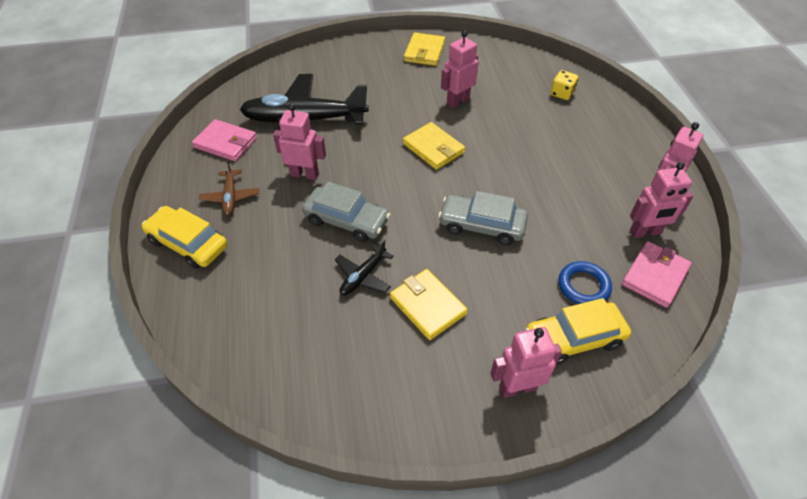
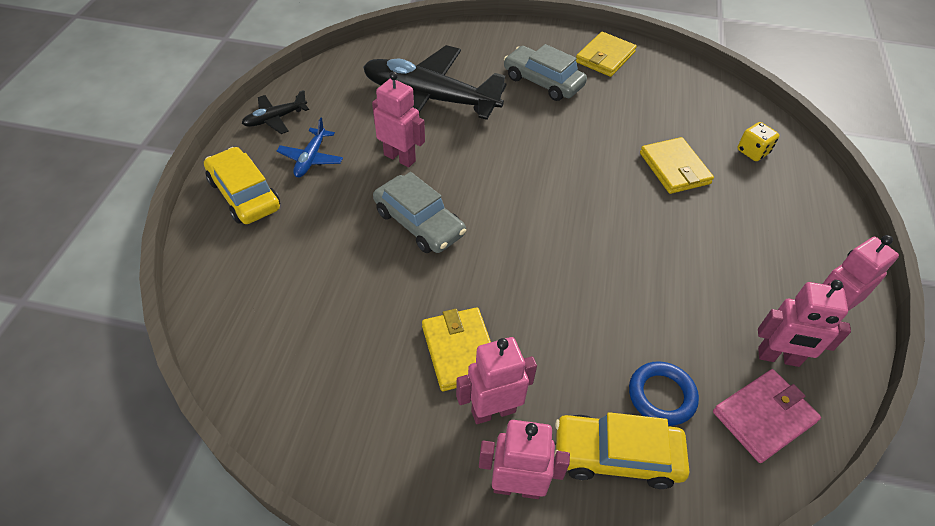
camera: 20 degrees right, 0 degrees up
pink wallet [192,119,257,161] -> none
brown plane [199,160,259,215] -> blue plane [277,117,343,177]
black plane [335,240,394,295] -> black plane moved to [242,90,309,134]
yellow wallet [403,122,465,170] -> yellow wallet moved to [640,137,714,194]
grey car [438,191,528,245] -> grey car moved to [504,44,587,101]
pink robot [441,30,478,108] -> pink robot moved to [456,337,537,424]

